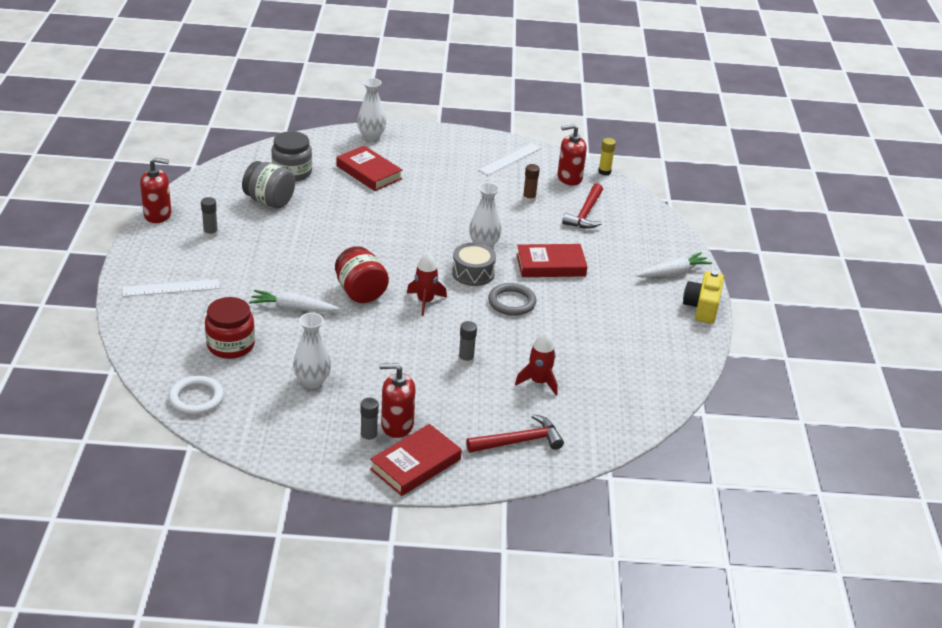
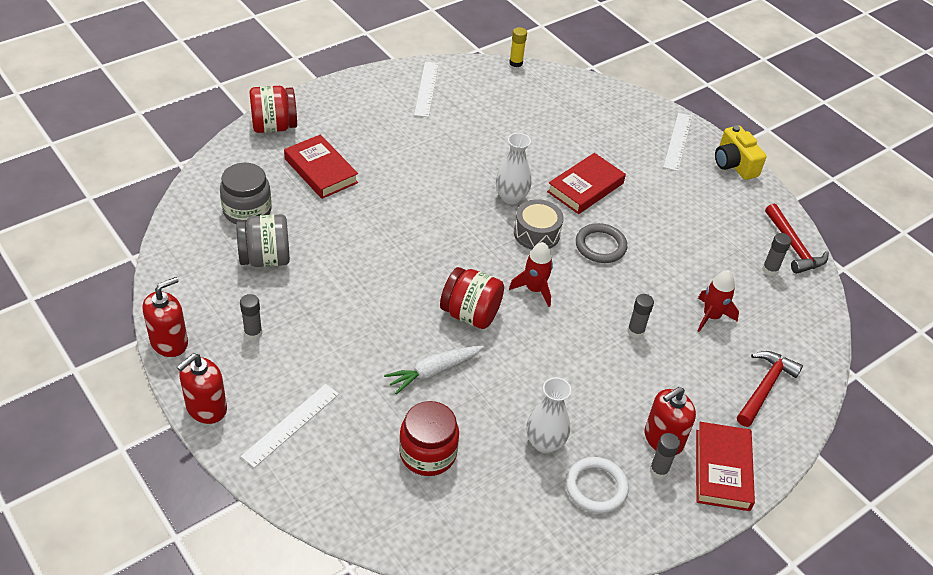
camera: 40 degrees left, 10 degrees up
white ring [168,376,224,415] -> white ring moved to [566,457,629,514]
red book [336,146,403,191] -> red book turned 45 degrees clockwise [284,134,358,199]
white vase [357,78,386,141] -> red jar [249,86,297,133]
brown glue stick [523,164,540,203] -> none
red soap dispenser [557,124,587,185] -> red soap dispenser moved to [177,354,227,424]
red hammer [562,183,603,229] -> red hammer moved to [765,203,829,274]
white carrot [636,252,712,277] -> white ruler [663,113,692,171]
none -> grey glue stick [762,233,792,276]

